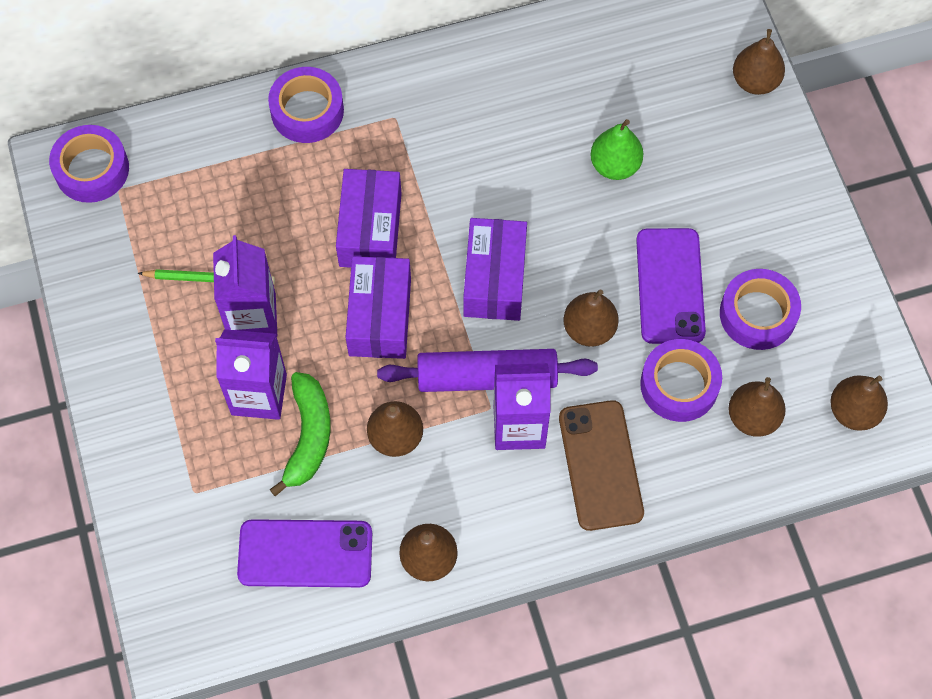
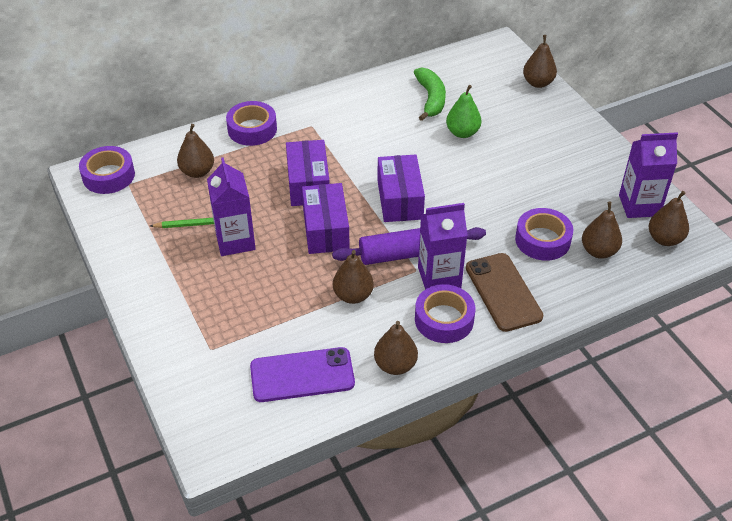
camera: 10 degrees left, 20 degrees down
purple carton [215,329,287,420] -> purple carton moved to [619,132,678,218]
green banana [269,372,331,497] -> green banana moved to [414,67,446,121]
brown pear [563,289,619,347] -> brown pear moved to [177,124,214,178]
purple phone [636,228,706,344] -> none
purple tape [720,269,801,350] -> purple tape moved to [415,284,475,343]

